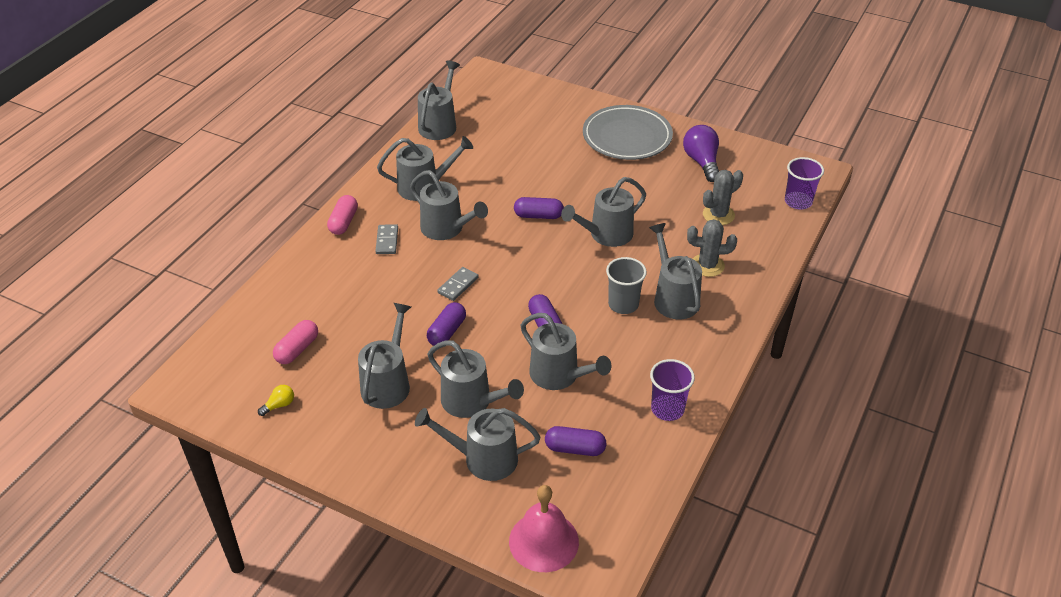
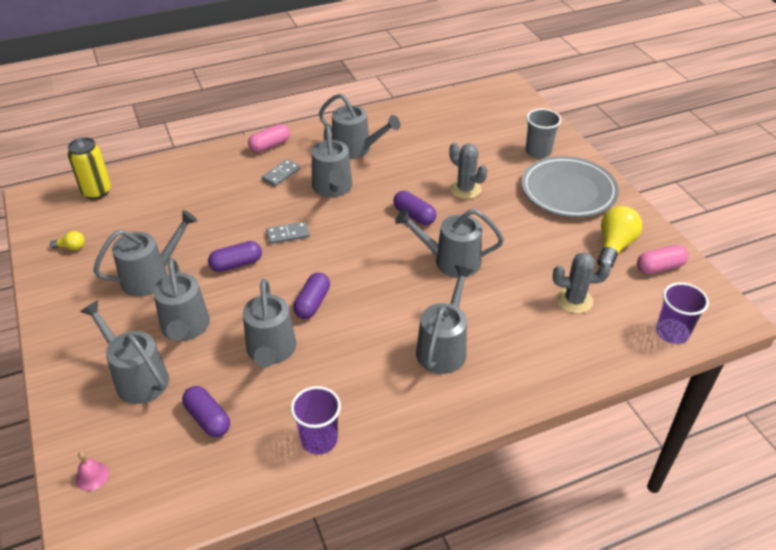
camera: 40 degrees right, 0 degrees up
pink capsule [273,320,318,364] -> pink capsule moved to [637,245,689,274]
grey watering can [418,61,460,140] -> none
pink bell [509,485,579,572] -> pink bell [76,452,109,491], size x0.44
grey cup [606,257,647,314] -> grey cup moved to [526,109,561,158]
purple light bulb [683,125,719,182] -> yellow light bulb [597,206,642,268]
grey cactus [687,219,737,277] -> grey cactus moved to [449,143,487,199]
none -> yellow can [67,137,111,199]

